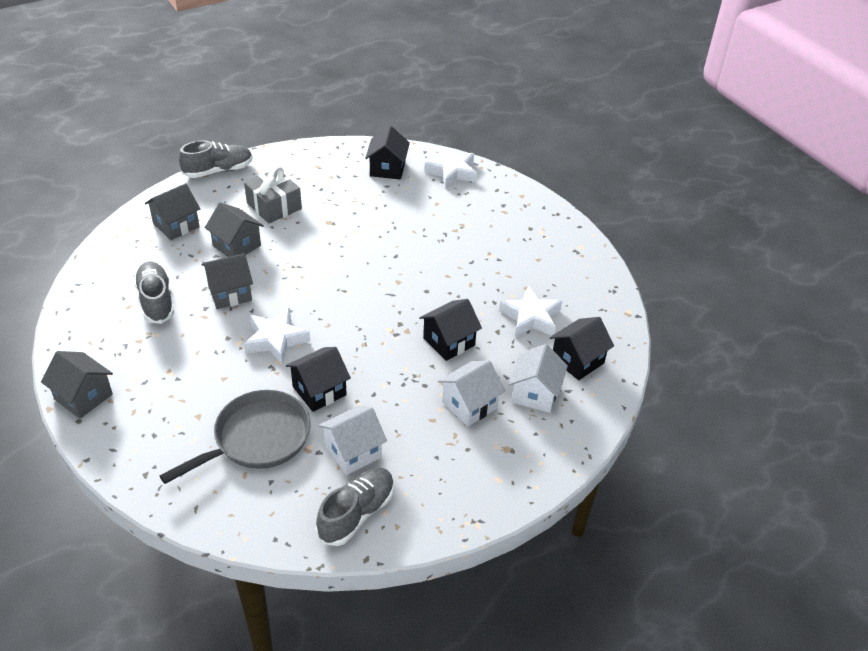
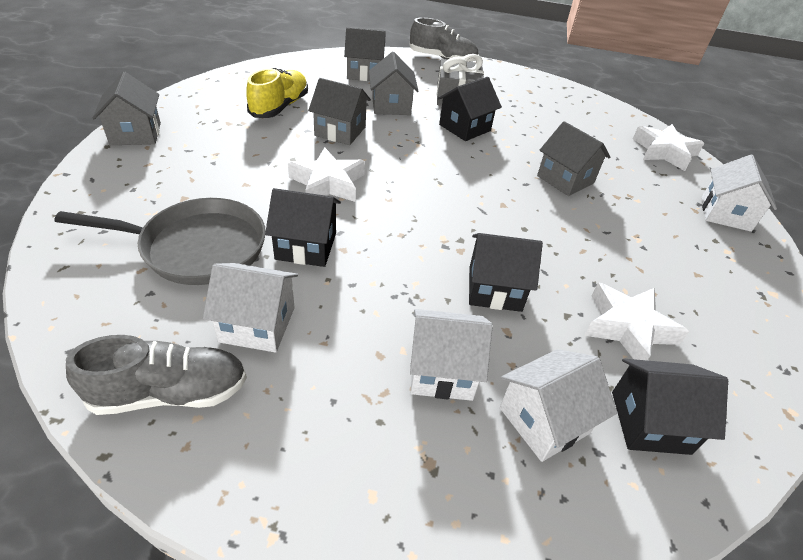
camera: 40 degrees right, 0 degrees up
grey shoe [134,261,174,324] -> yellow shoe [246,68,308,118]
black house [365,126,410,180] -> black house moved to [438,77,502,141]
none -> grey house [537,121,610,196]
none -> white house [702,154,777,232]

